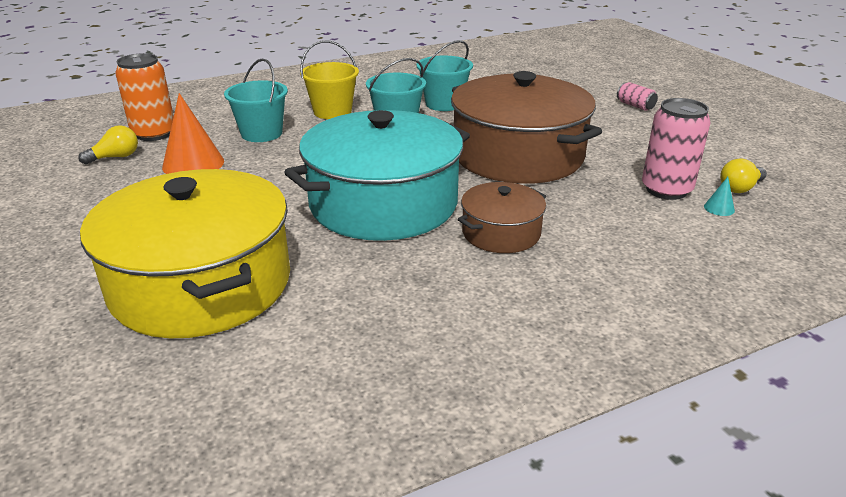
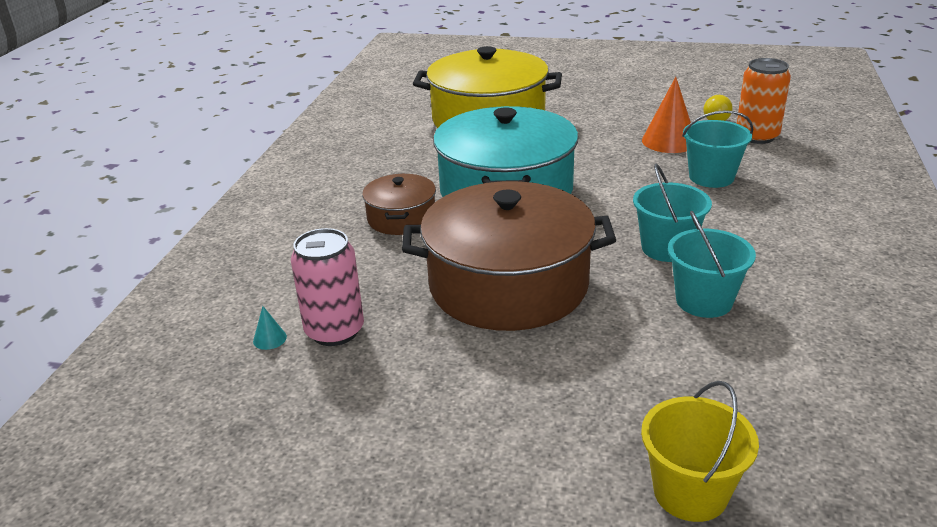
camera: 130 degrees right, 0 degrees up
yellow bucket [300,40,359,119] -> yellow bucket moved to [641,381,759,522]
pink can [617,82,658,111] -> none
yellow light bulb [720,159,767,193] -> none

